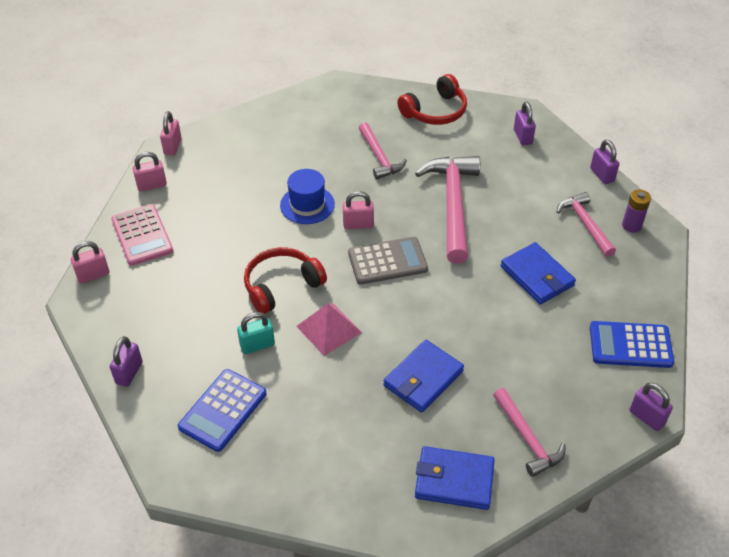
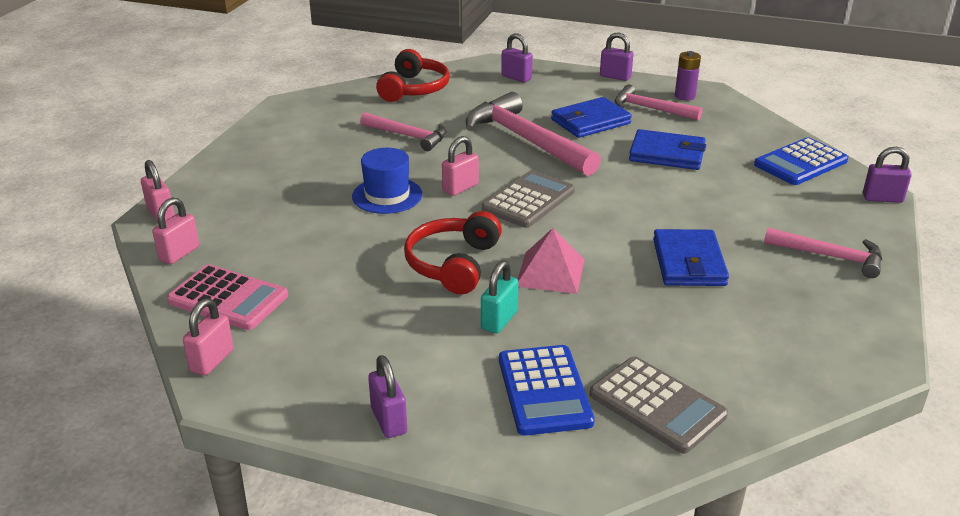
camera: 40 degrees left, 15 degrees down
blue wallet [415,446,495,510] -> blue wallet moved to [551,97,632,138]
none -> grey calculator [590,356,728,454]

